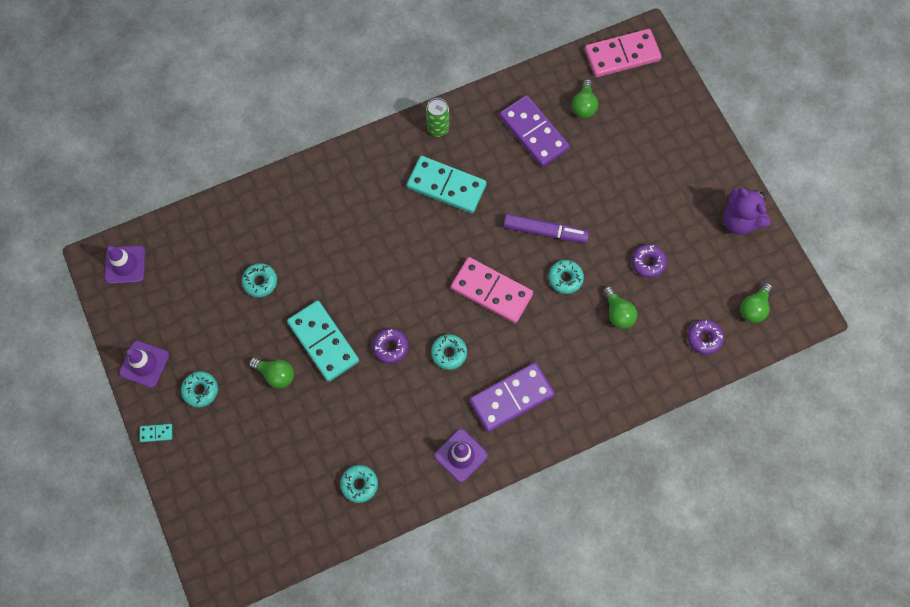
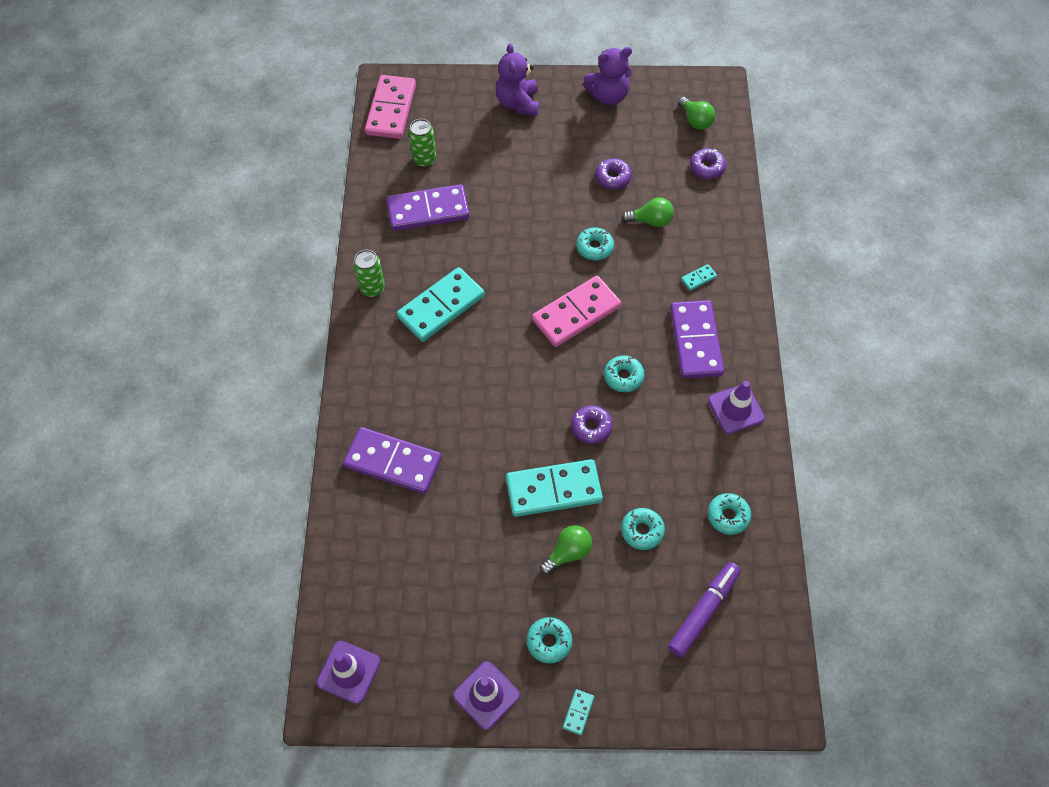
camera: 65 degrees left, 10 degrees down
turquoise donut [241,263,277,297] -> turquoise donut moved to [621,508,665,550]
purple marker [504,214,589,243] -> purple marker moved to [668,562,741,658]
green light bulb [572,79,598,118] -> green can [409,119,436,167]
none -> purple domino [343,427,442,494]
none -> purple teddy bear [496,43,540,116]
none -> turquoise domino [681,264,717,291]

